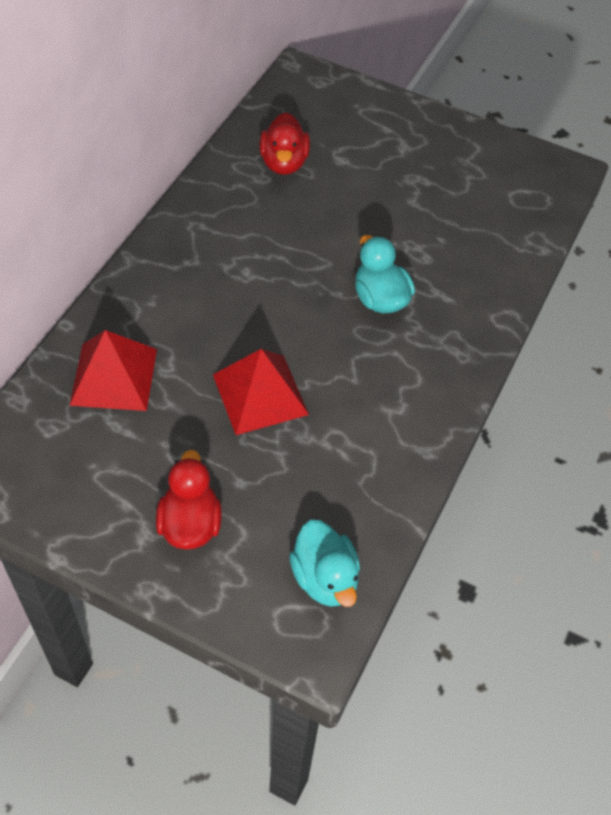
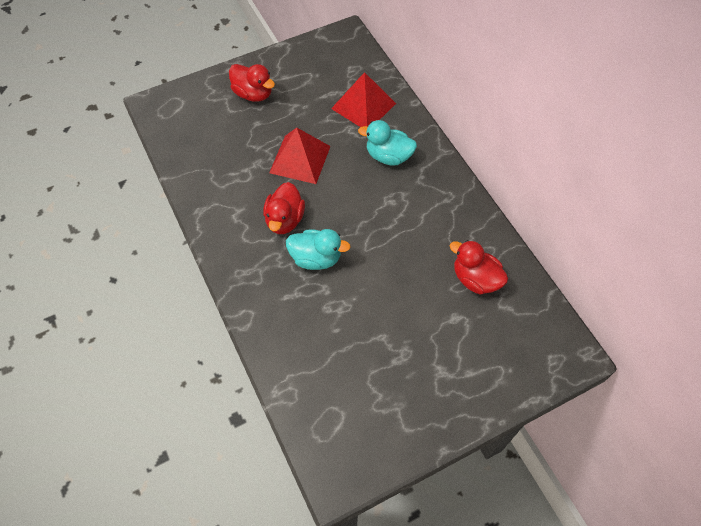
camera: 130 degrees right, 5 degrees up
turquoise duck [289,520,360,607] -> turquoise duck moved to [358,120,417,166]
none -> red duck [263,182,305,234]

